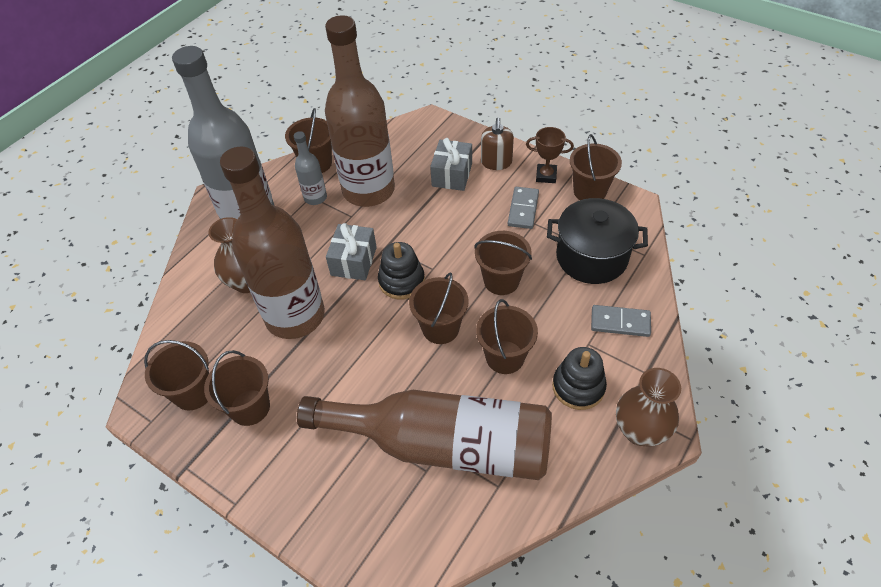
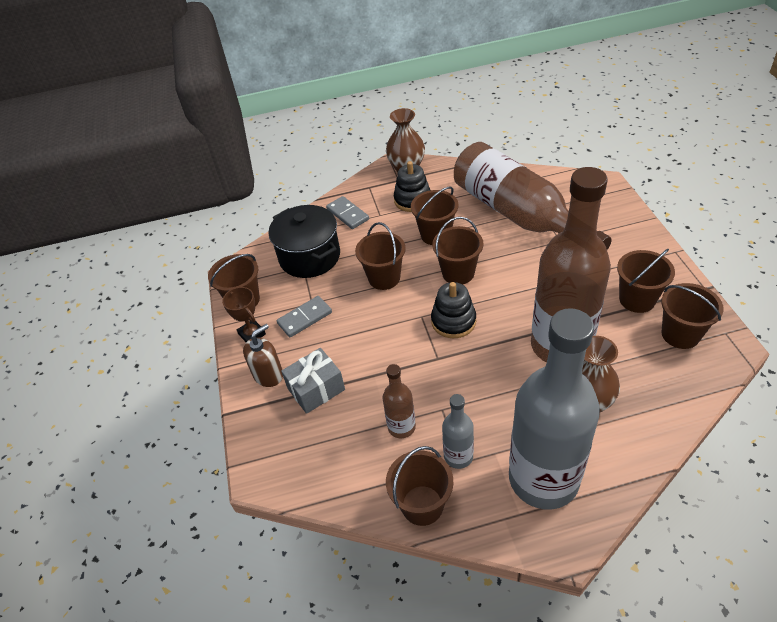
camera: 135 degrees left, 5 degrees down
brown bottle [325,15,395,207] -> brown bottle [382,364,416,438], size x0.44
grey gift [326,223,377,280] -> none

